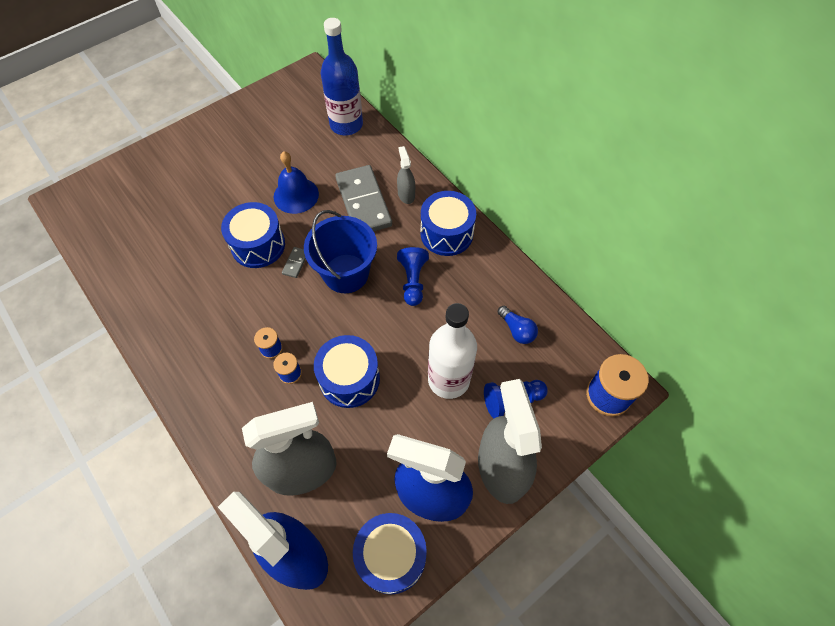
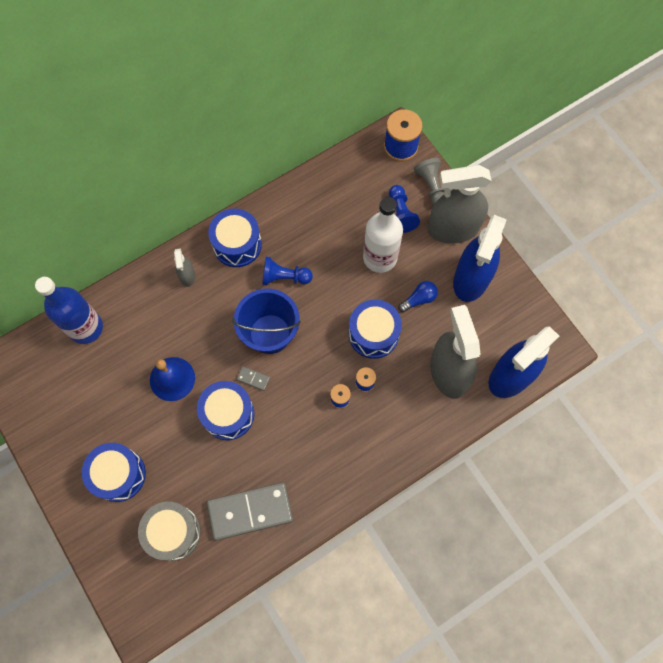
camera: 85 degrees left, 10 degrees up
grey domino [335,165,392,231] -> grey domino moved to [207,482,293,541]
blue drum [353,513,427,594] -> blue drum moved to [82,443,146,502]
grey spray bottle [397,146,415,204] -> grey spray bottle turned 90 degrees counterclockwise [174,248,195,287]
blue light bulb [498,306,538,344] -> blue light bulb moved to [398,281,438,312]
none -> grey drum [138,502,201,561]
none -> grey pawn [414,158,445,206]

